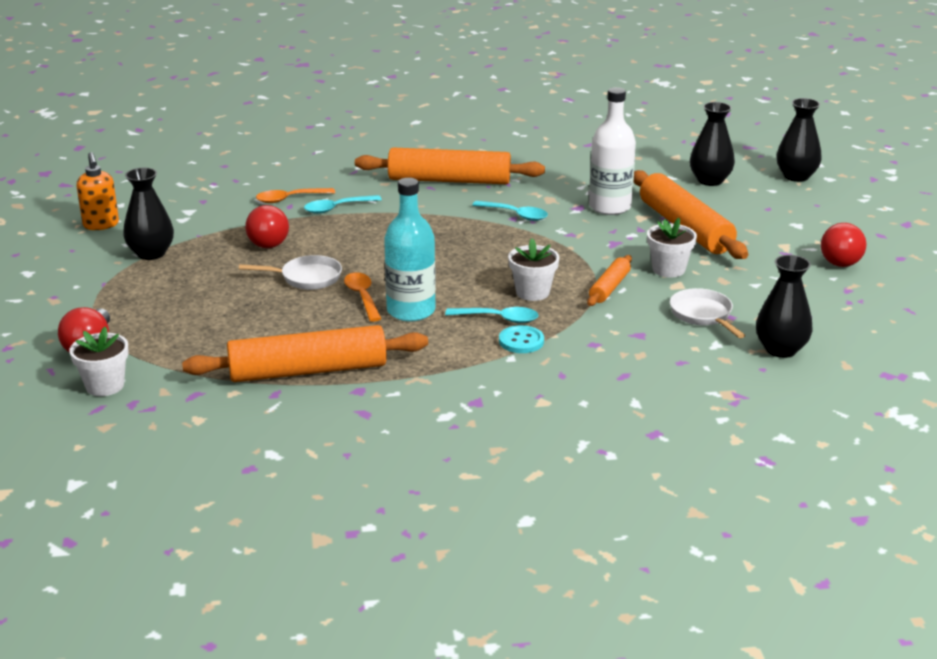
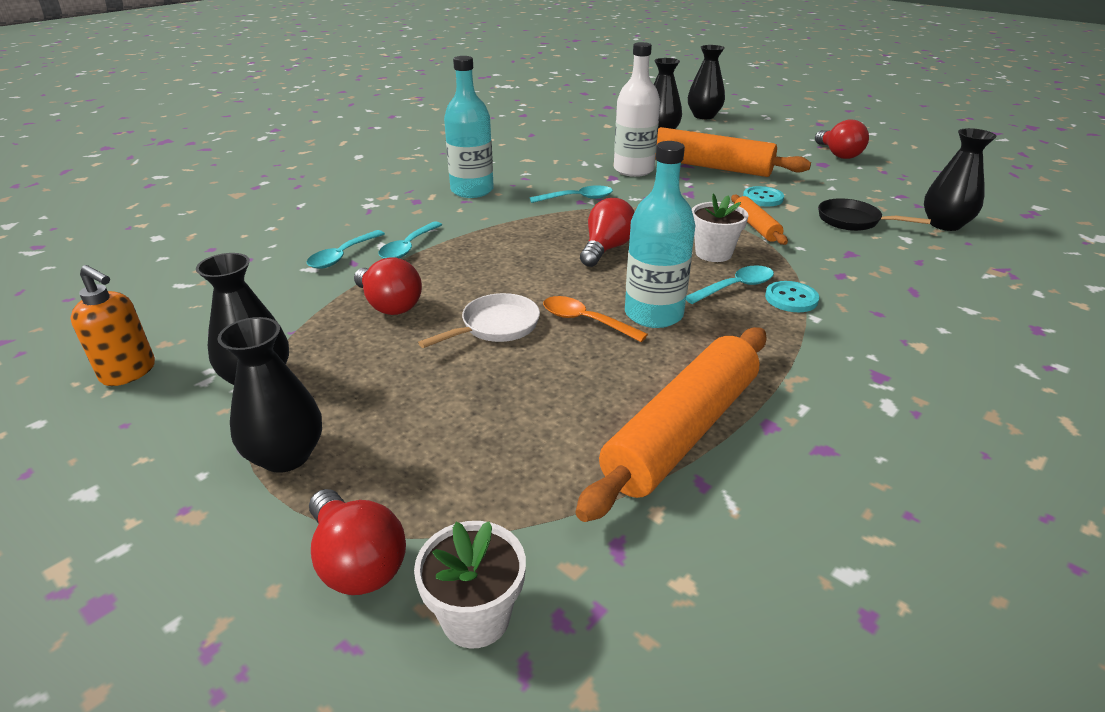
camera: 40 degrees left, 5 degrees up
orange spoon [256,188,335,203] -> turquoise spoon [307,230,385,268]
orange rolling pin [355,148,545,184] -> turquoise bottle [444,56,494,198]
white flower pot [647,218,697,277] -> turquoise button [743,186,784,206]
white pan [670,288,745,338] -> black pan [818,198,931,231]
none -> black vase [217,317,322,473]
none -> red light bulb [580,198,635,267]

